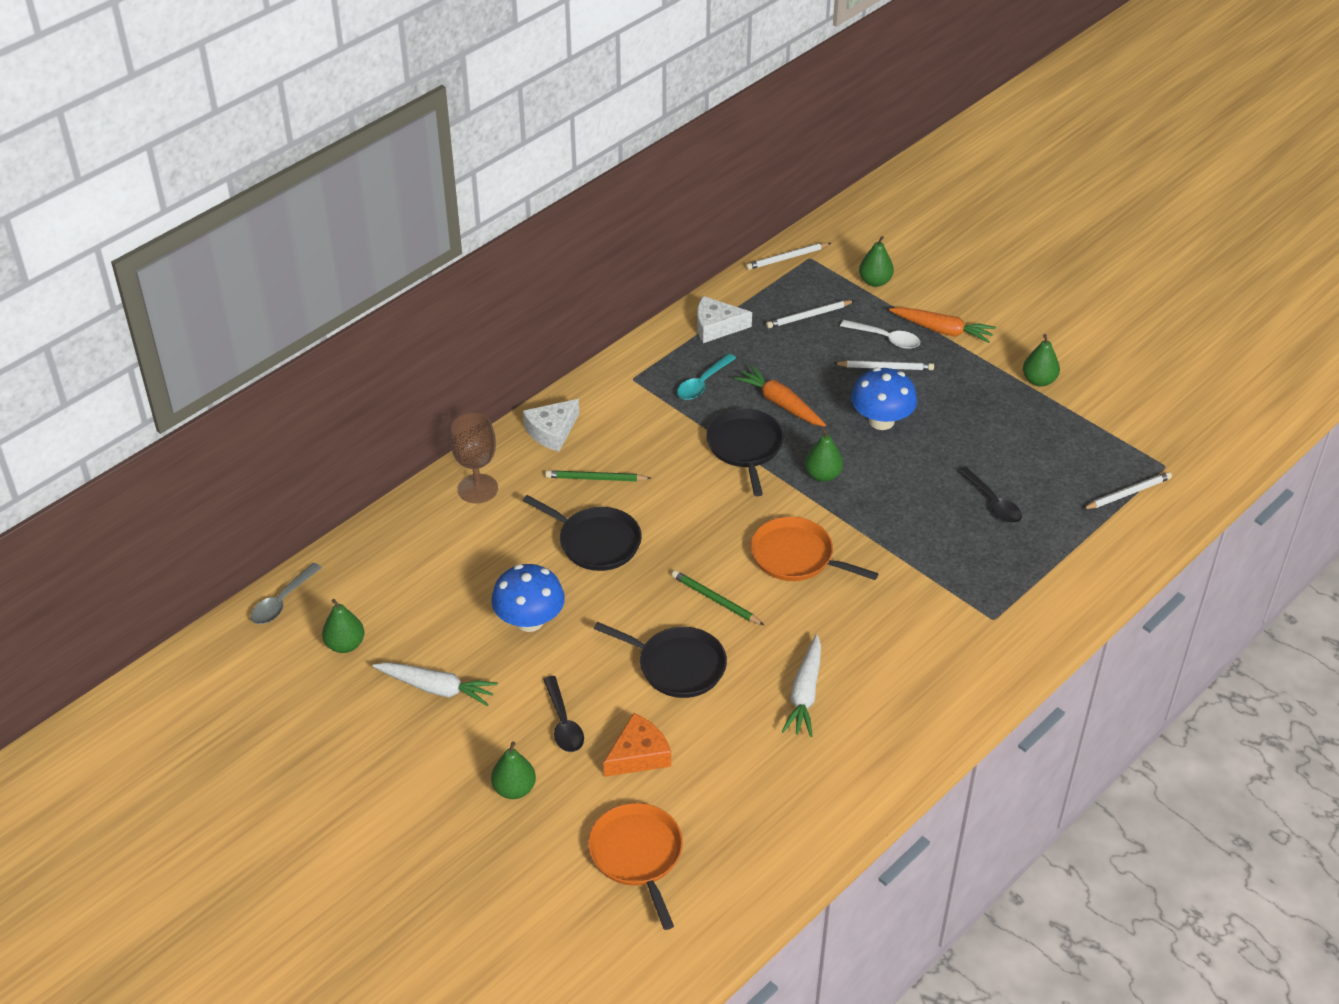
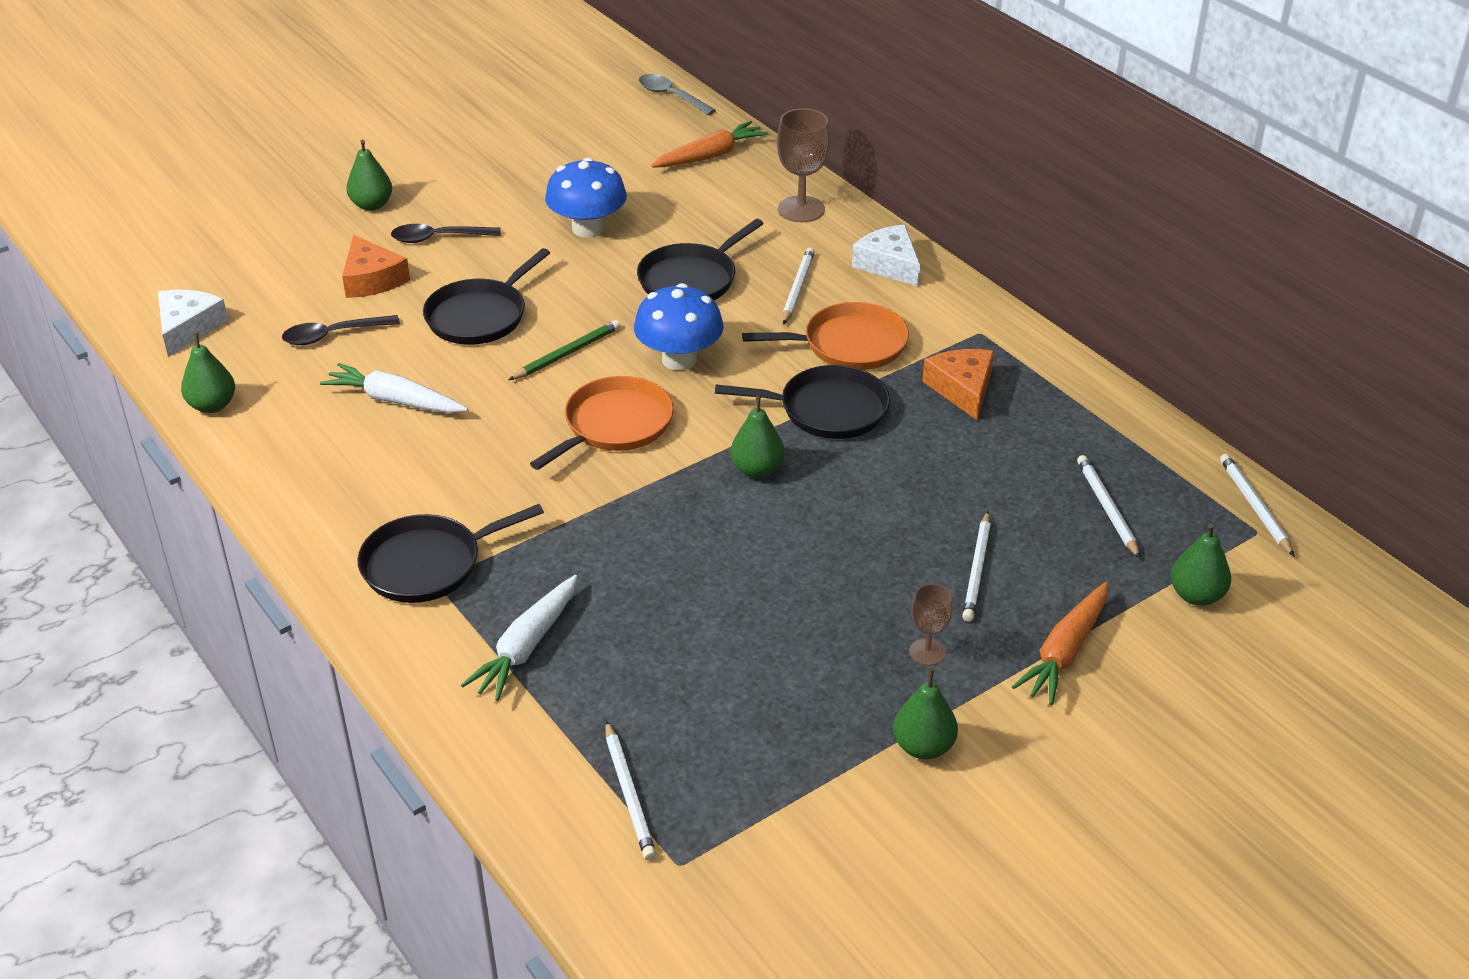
camera: 100 degrees right, 5 degrees down
green pear [322,599,364,653] -> green pear moved to [181,332,235,413]
white carrot [373,662,498,706] -> white carrot moved to [461,575,578,701]
green pencil [545,470,651,481] -> white pencil [783,247,815,325]
orange pan [588,803,683,930] -> orange pan moved to [742,302,909,370]
turquoise spoon [677,353,736,400] -> orange cheese [922,349,994,421]
white cheese [697,296,752,343] -> white cheese moved to [158,290,228,357]
orange carrot [734,365,826,427] -> orange carrot moved to [651,121,768,168]
white spoon [840,320,920,349] -> none
blue mushroom [851,367,917,430] -> blue mushroom moved to [634,283,724,371]
black spoon [958,467,1022,523] -> black spoon moved to [282,315,400,345]
none -> black pan [357,504,544,603]
none -> brown goblet [909,584,953,666]

